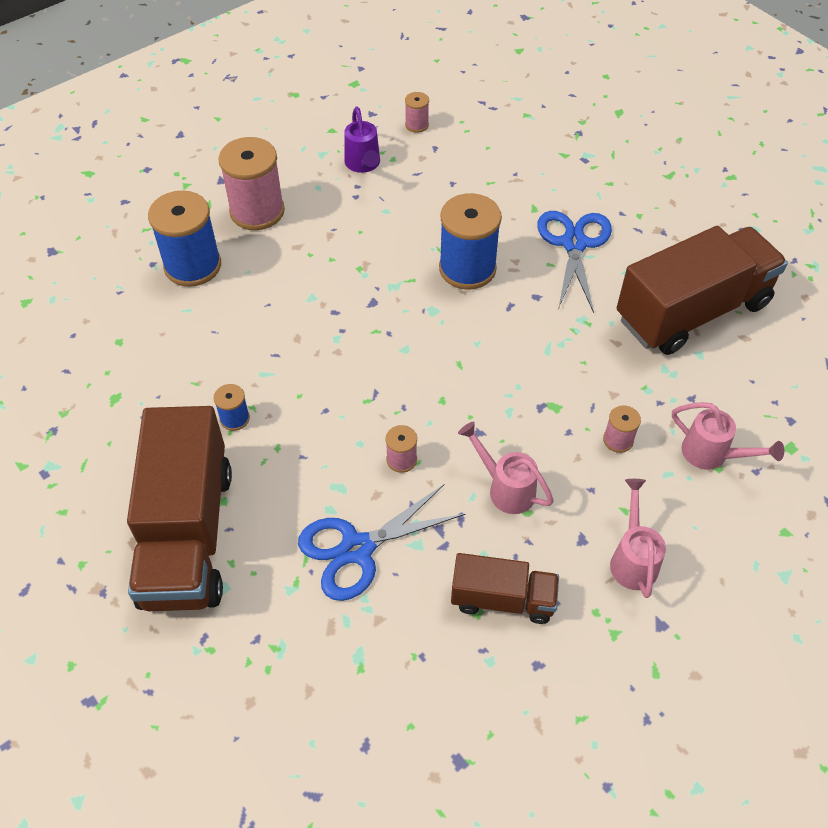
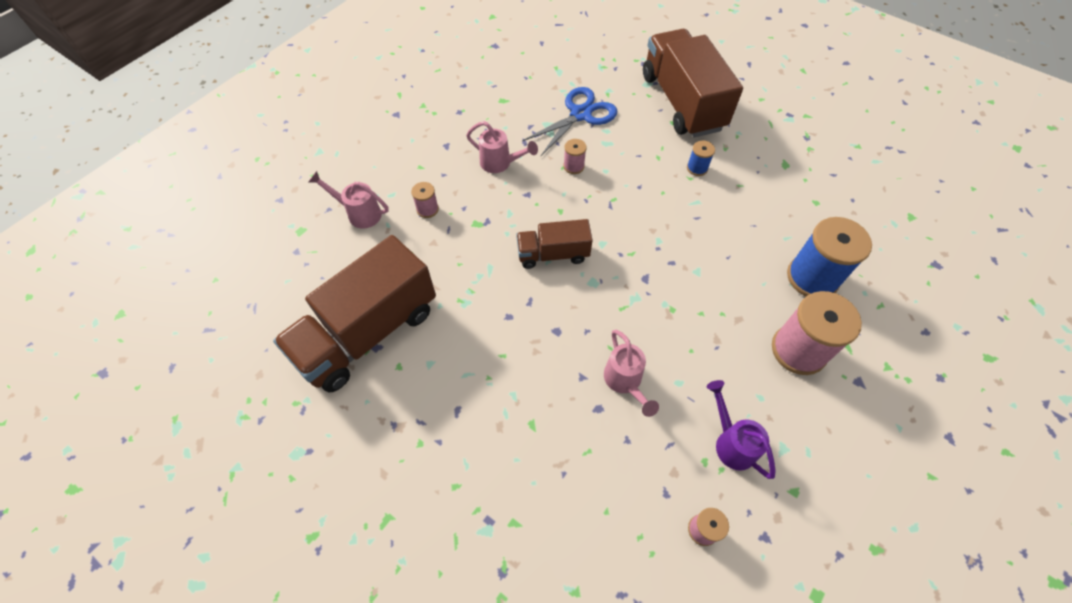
camera: 165 degrees right, 5 degrees up
blue spool [439,193,502,289] -> none
brown truck [451,553,559,624] -> brown truck moved to [516,219,593,269]
blue scissors [537,211,612,313] -> none
pink watering can [610,479,666,598] -> pink watering can moved to [604,330,659,417]

